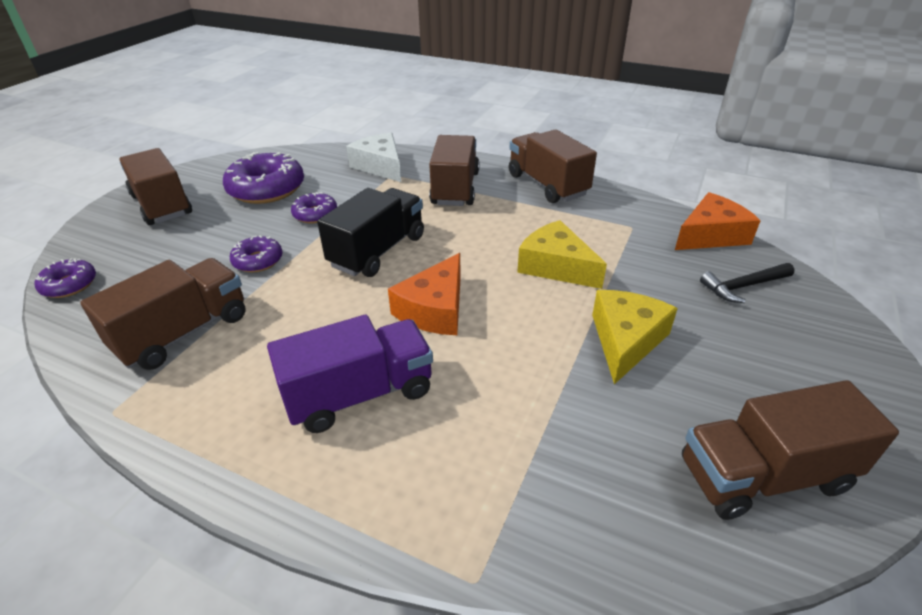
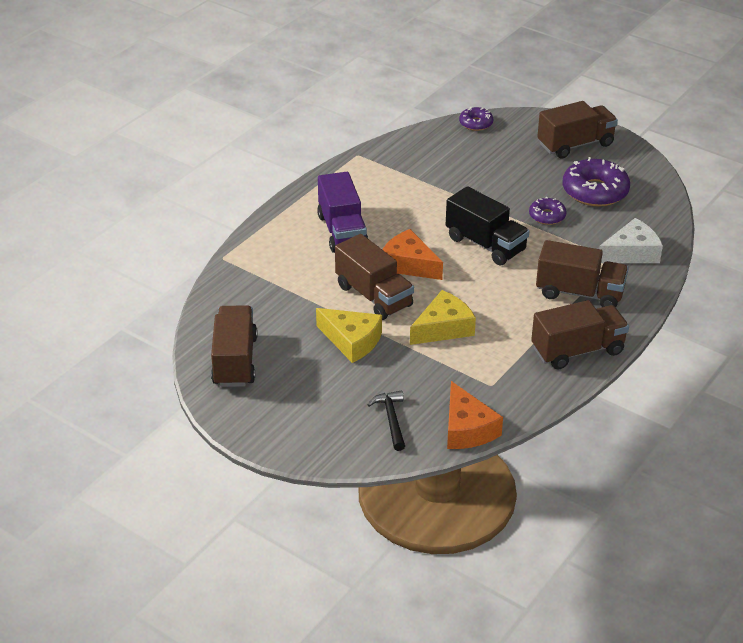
camera: 100 degrees right, 0 degrees up
brown truck [80,258,246,370] -> brown truck moved to [335,234,414,320]
purple donut [230,235,283,272] -> none

